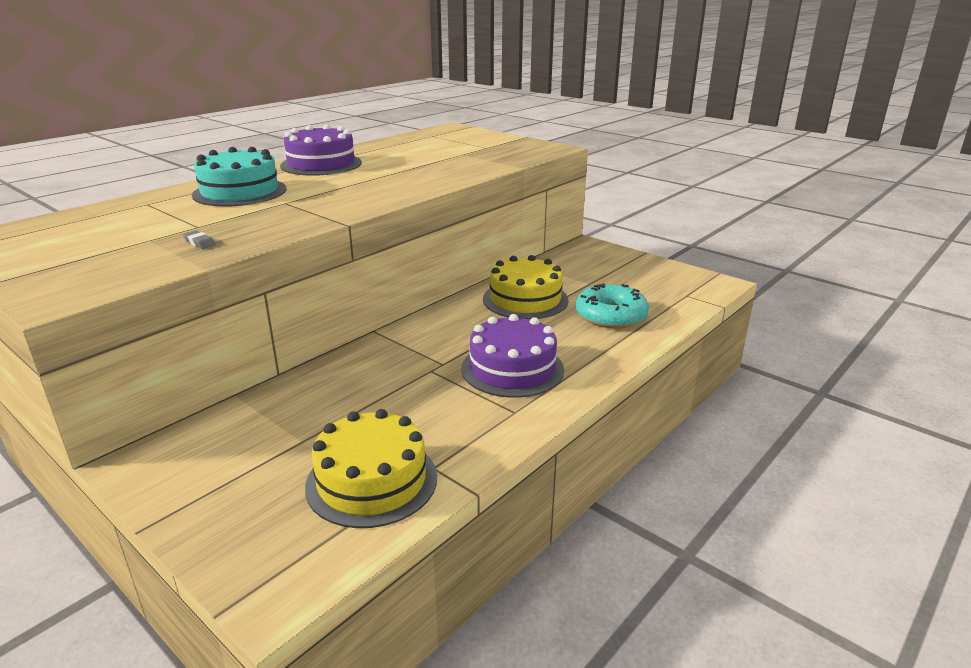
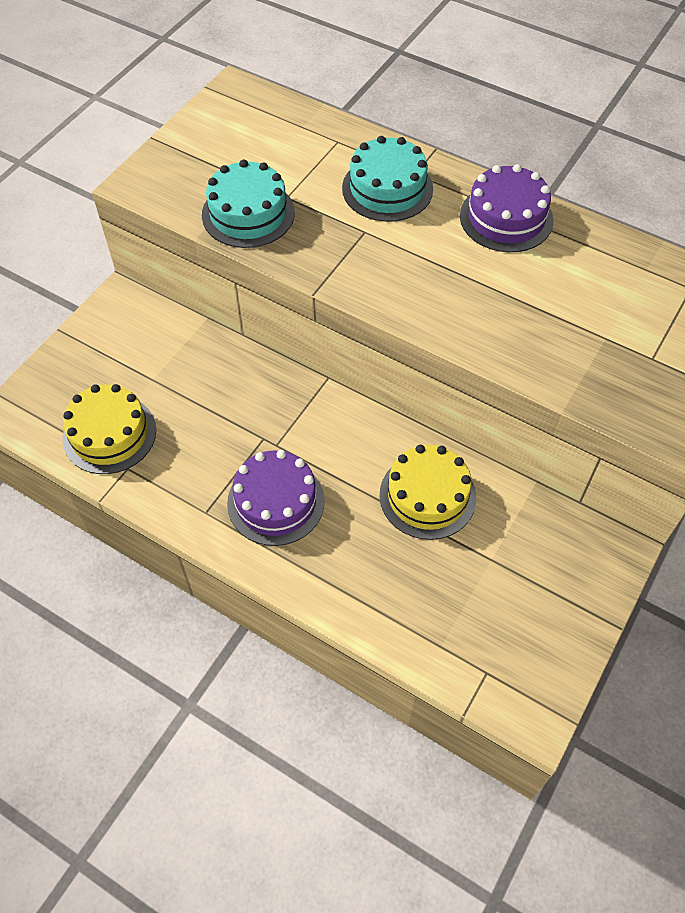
camera: 80 degrees right, 30 degrees up
grey eraser [183,230,216,249] -> turquoise cake [202,159,295,248]
turquoise donut [576,283,649,328] -> none

